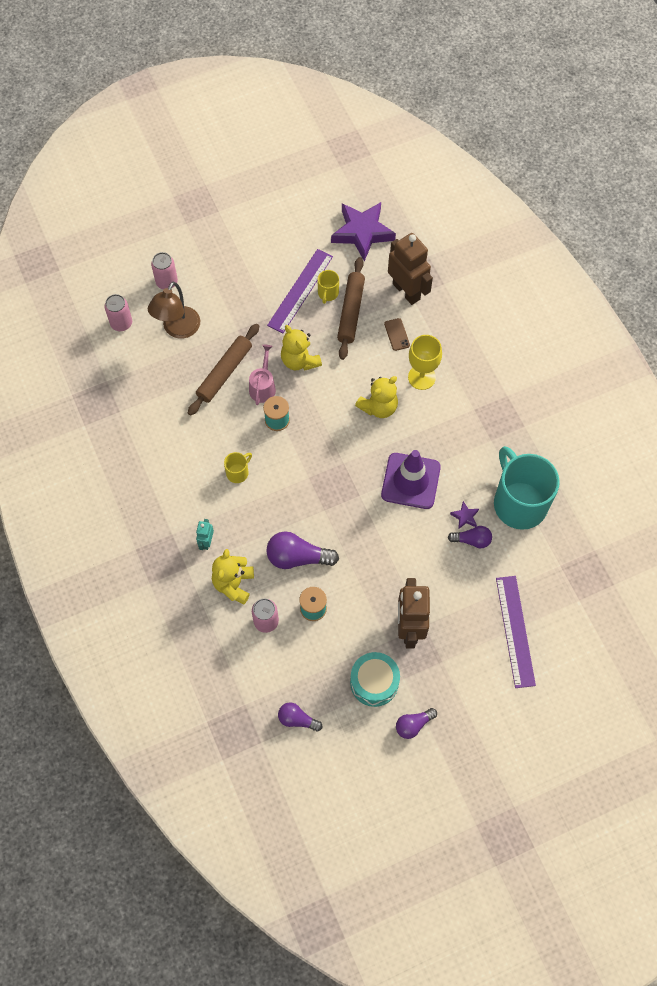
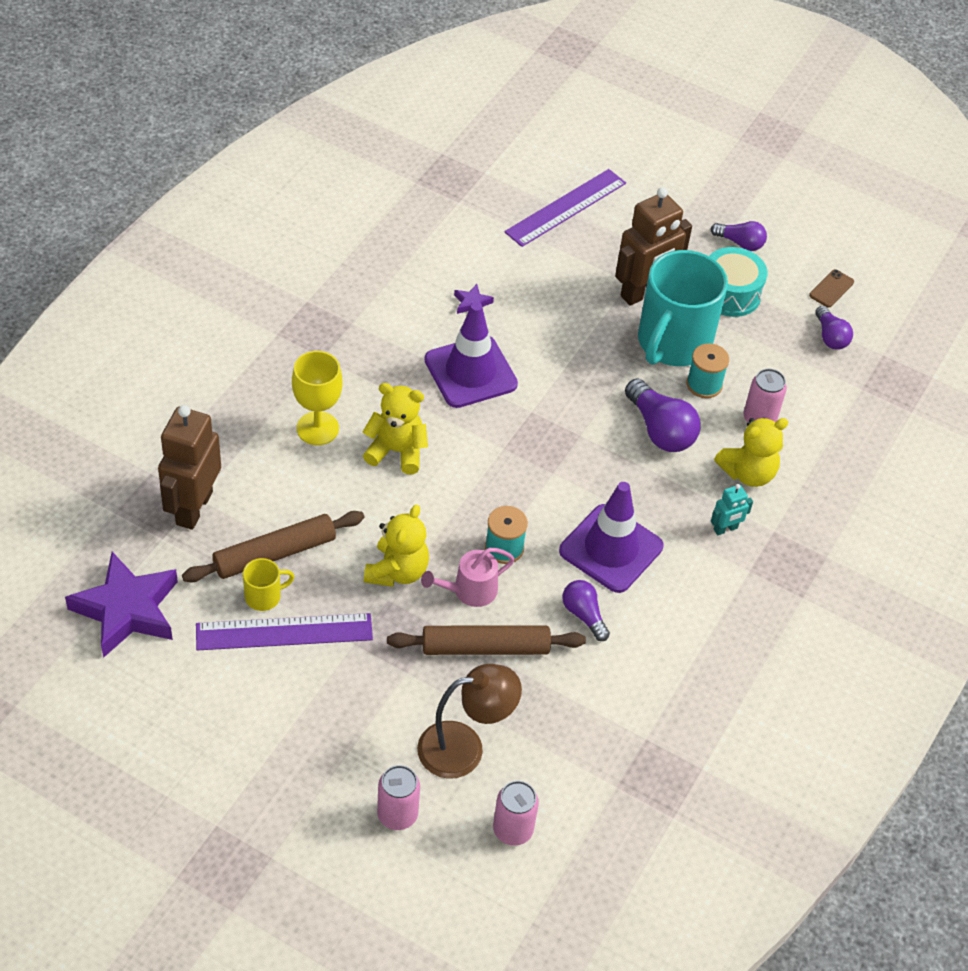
camera: 130 degrees left, 15 degrees down
yellow mug [224,452,252,483] -> purple traffic cone [559,482,664,593]
brown phone [384,318,410,351] -> brown phone moved to [809,269,854,307]
purple light bulb [448,526,492,548] -> purple light bulb moved to [562,580,610,641]
turquoise mug [494,446,560,530] -> turquoise mug moved to [638,250,728,366]

